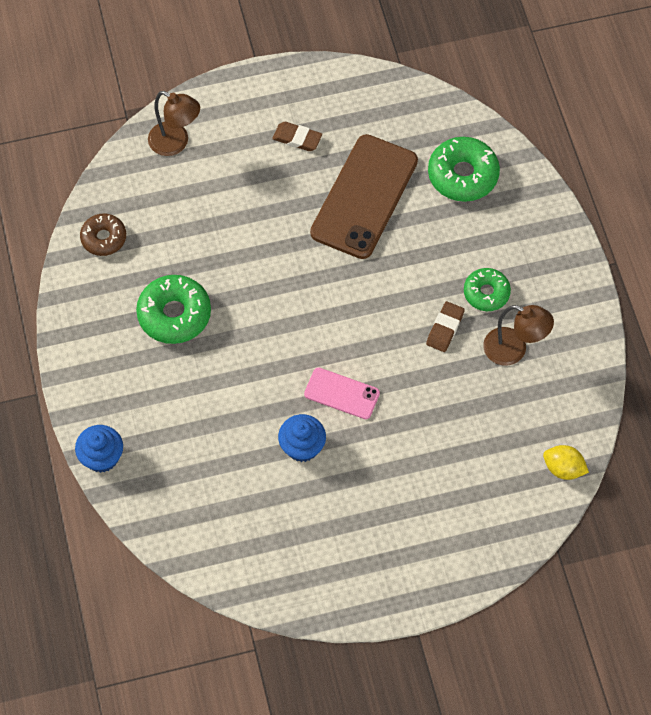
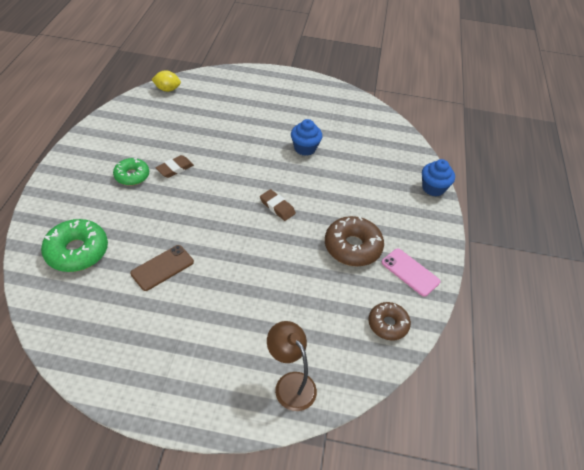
camera: 160 degrees left, 15 degrees down
green donut [136,275,211,344] -> brown donut [325,216,384,266]
brown eraser [272,122,322,151] -> brown eraser moved to [260,189,296,221]
pink phone [304,368,380,419] -> pink phone moved to [382,248,440,297]
brown phone [310,134,418,259] -> brown phone [130,245,194,291], size x0.51
brown lamp [483,305,554,366] -> none
yellow lemon [543,445,589,480] -> yellow lemon turned 45 degrees counterclockwise [151,70,181,92]

